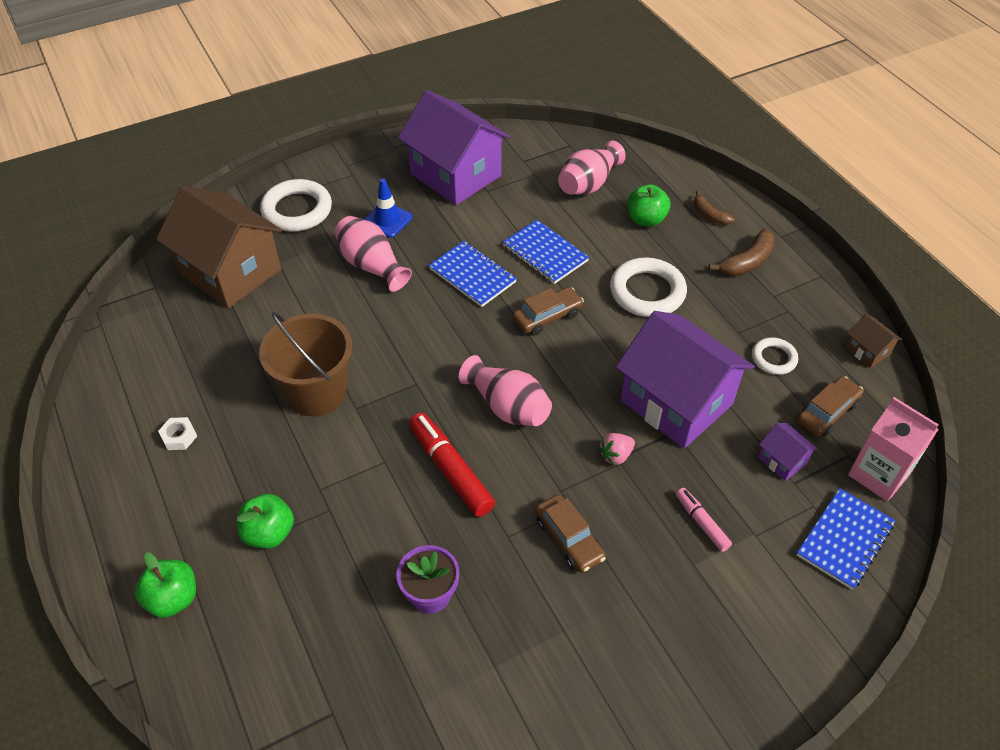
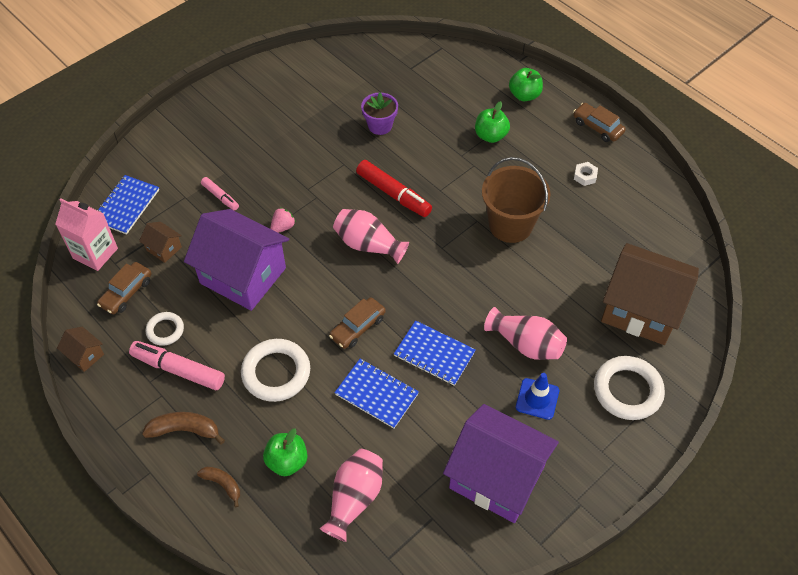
camera: 165 degrees right, 5 degrees up
brown car [535,494,606,573] -> brown car moved to [573,103,626,142]
brown banana [709,229,775,276] -> brown banana turned 60 degrees clockwise [142,412,225,444]
purple house [758,423,818,481] -> brown house [139,222,182,263]
none -> pink marker [129,341,225,390]

